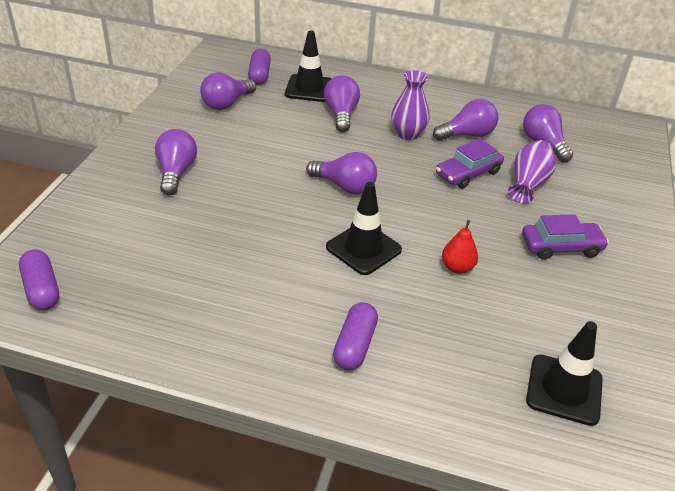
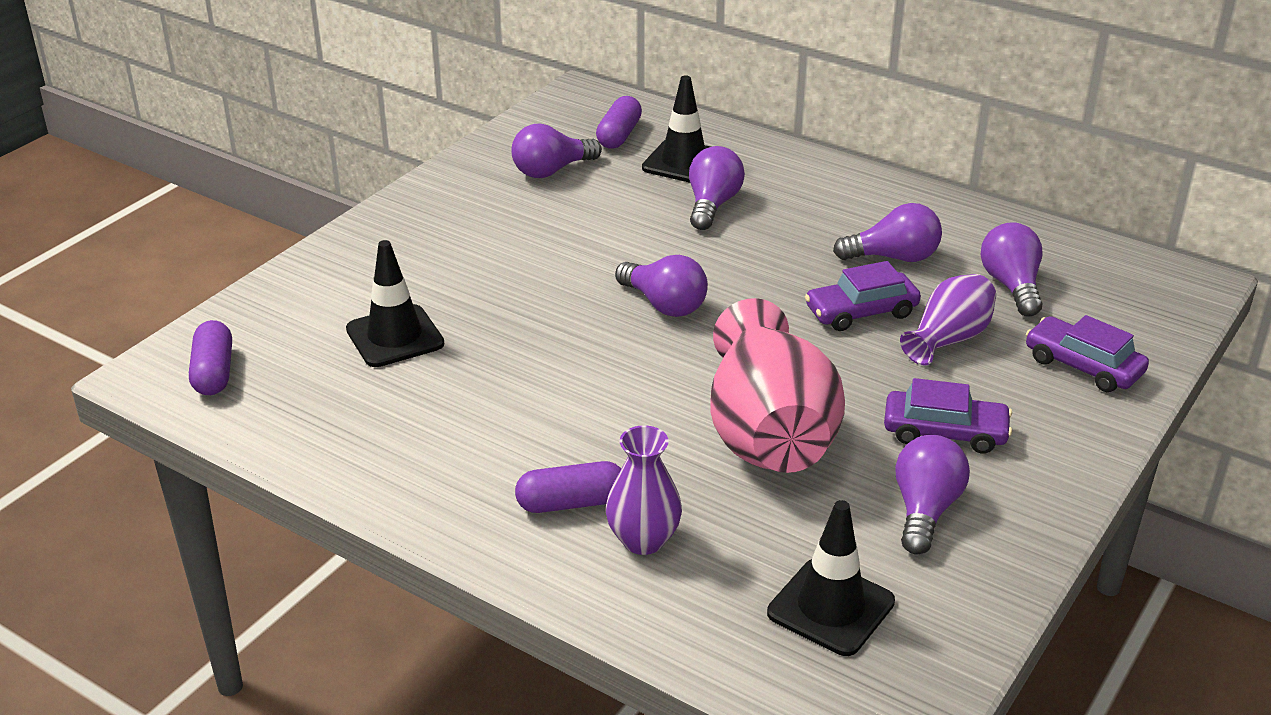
camera: 20 degrees right, 5 degrees down
purple light bulb [155,129,197,195] -> purple light bulb moved to [895,435,970,555]
black traffic cone [326,182,402,275] -> black traffic cone moved to [346,240,444,367]
purple capsule [333,302,378,370] -> purple capsule turned 45 degrees clockwise [515,461,621,513]
purple vase [391,70,430,140] -> purple vase moved to [606,425,682,555]
red pear [442,220,478,274] -> pink vase [711,298,845,473]
none -> purple car [1026,315,1149,392]

